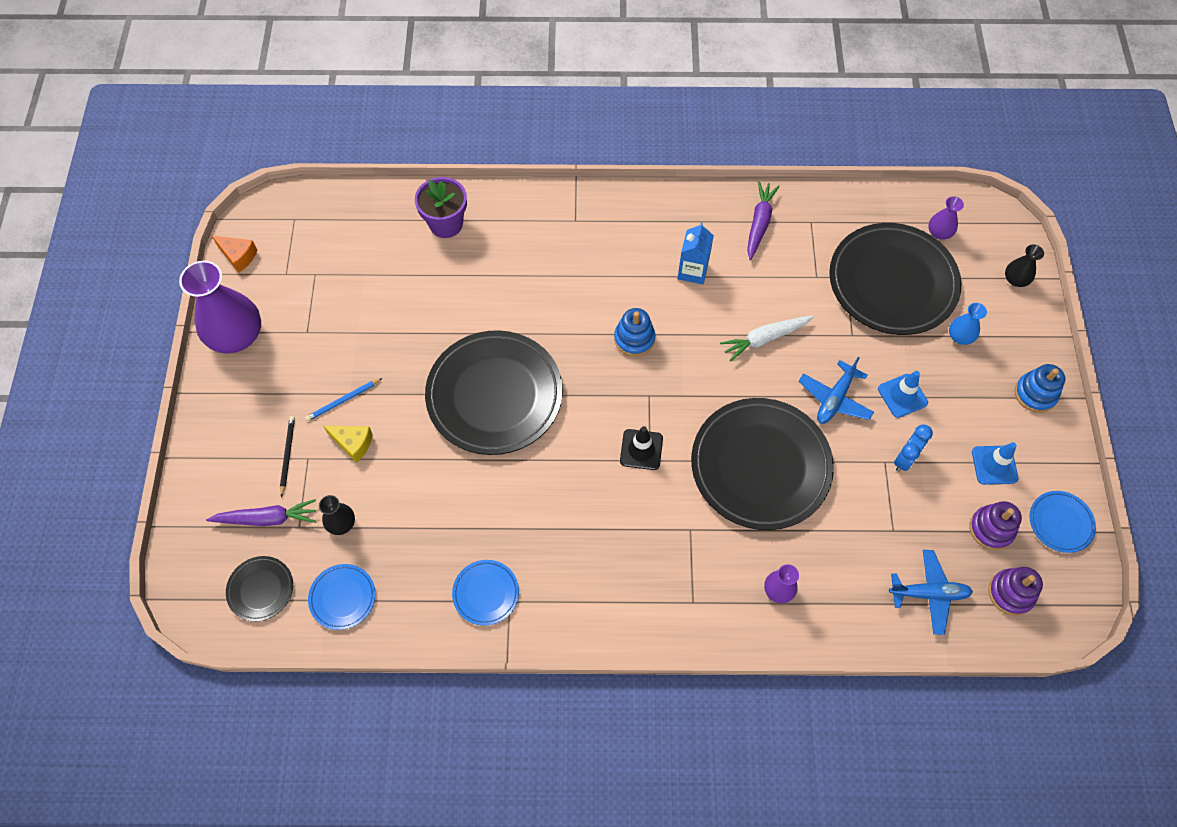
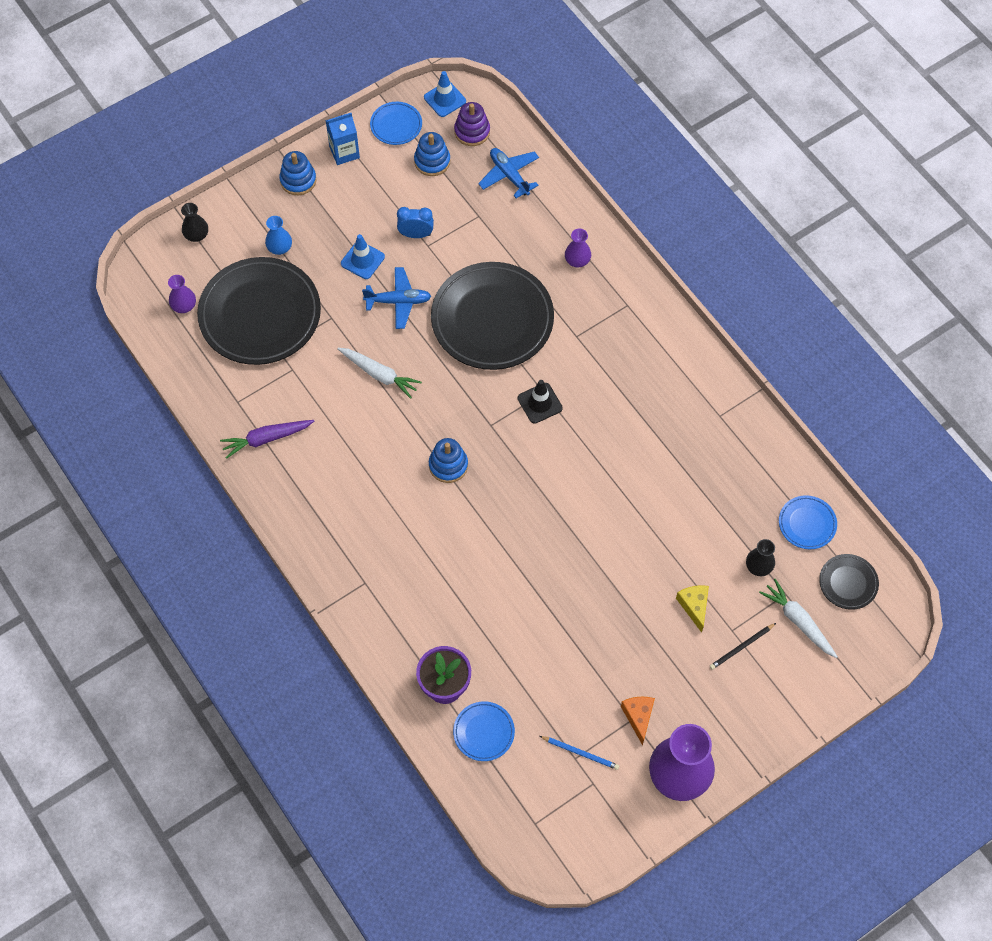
camera: 125 degrees left, 0 degrees up
purple carrot [206,499,316,526] -> white carrot [759,579,838,658]
orange cheese [212,236,258,273] -> orange cheese moved to [621,697,655,745]
blue pencil [305,378,382,421] -> blue pencil moved to [540,736,619,770]
black plate [425,330,563,455] -> none
blue plate [452,560,519,626] -> blue plate moved to [453,701,515,761]
blue carton [678,222,714,284] -> blue carton moved to [325,113,360,165]
purple stacking toy [969,501,1022,550] -> blue stacking toy [414,132,450,176]
blue traffic cone [972,442,1018,485] -> blue traffic cone moved to [424,71,466,117]

